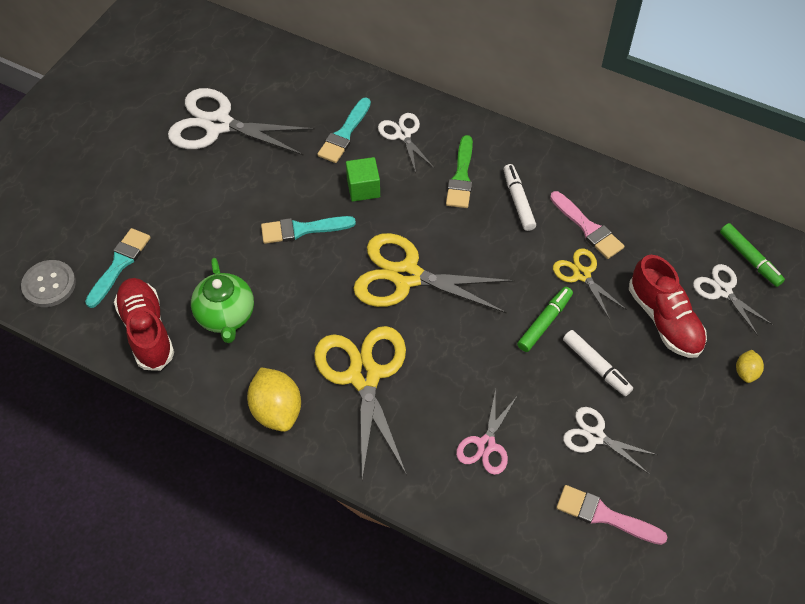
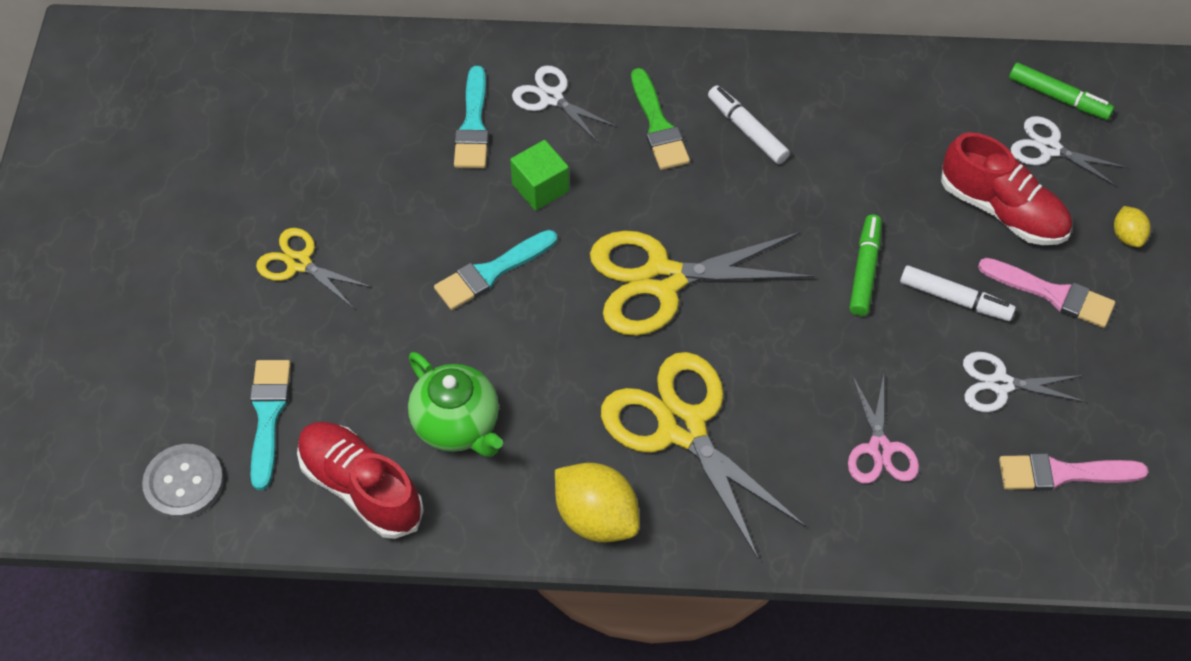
camera: 25 degrees left, 0 degrees up
white scissors [168,88,315,156] -> none
pink brush [550,191,624,259] -> pink brush moved to [978,258,1115,328]
yellow scissors [553,248,627,320] -> yellow scissors moved to [256,228,372,308]

